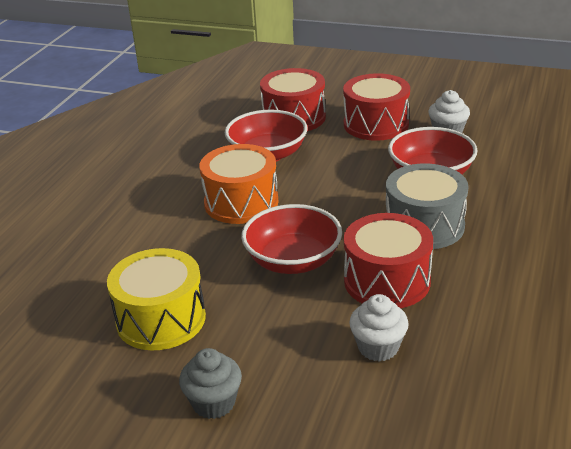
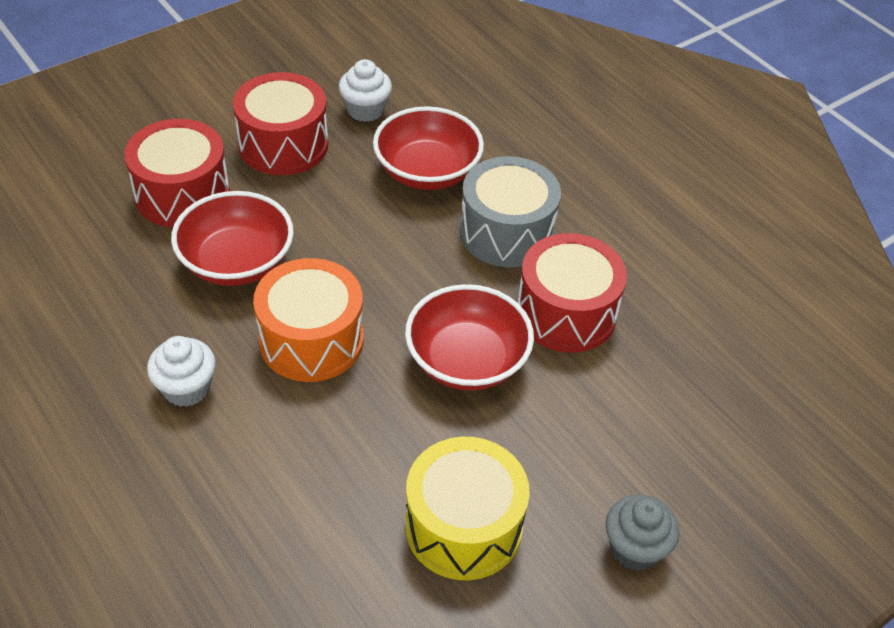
camera: 60 degrees left, 15 degrees up
white cupcake [349,294,409,362] -> white cupcake moved to [147,336,216,407]

